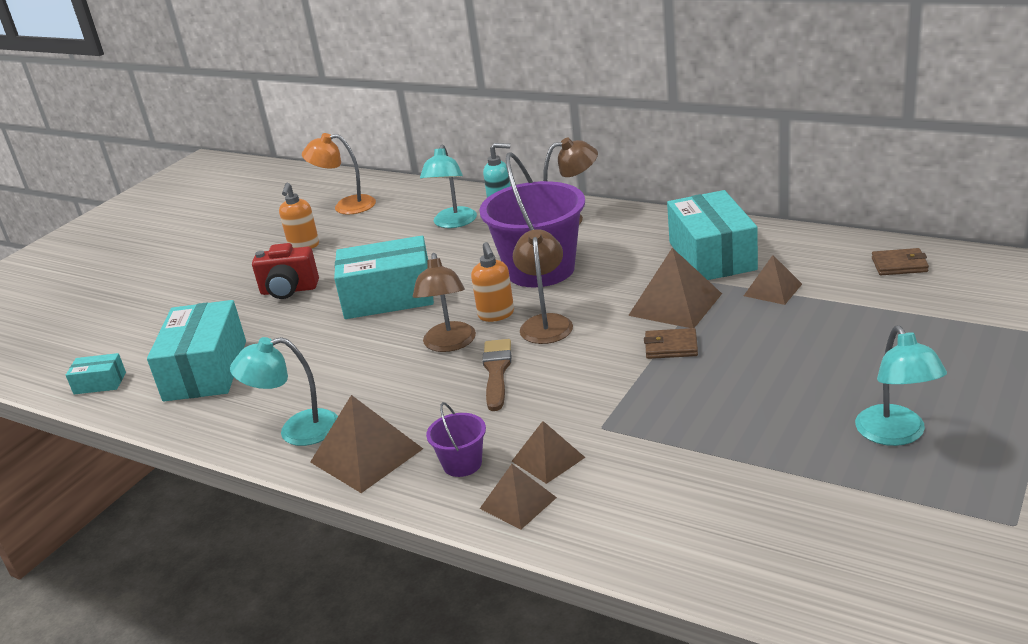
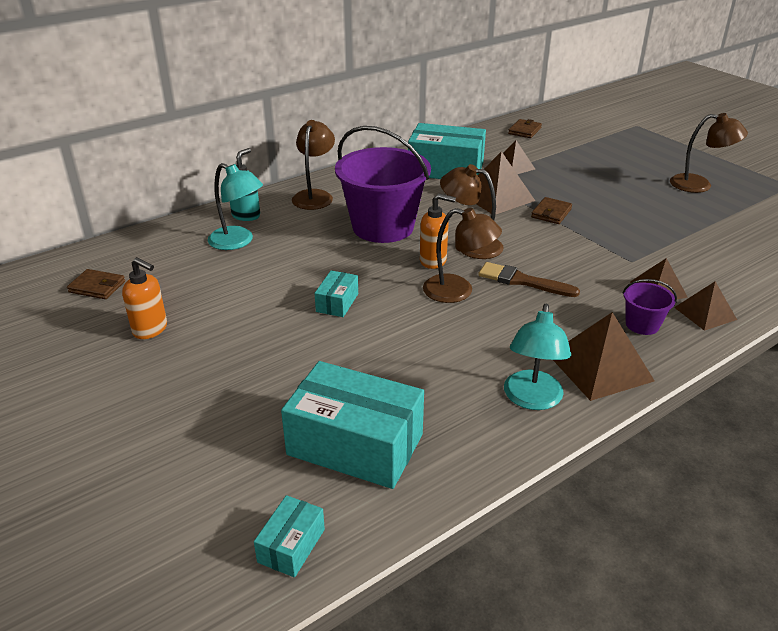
camera: 70 degrees left, 5 degrees up
red camera [252,243,319,299] -> none
orange lamp [302,133,376,215] -> brown wallet [67,269,125,299]
turquoise box [334,236,434,319] -> turquoise box [314,270,358,317], size x0.47
turquoise lamp [855,325,947,446] -> brown lamp [670,113,748,193]

